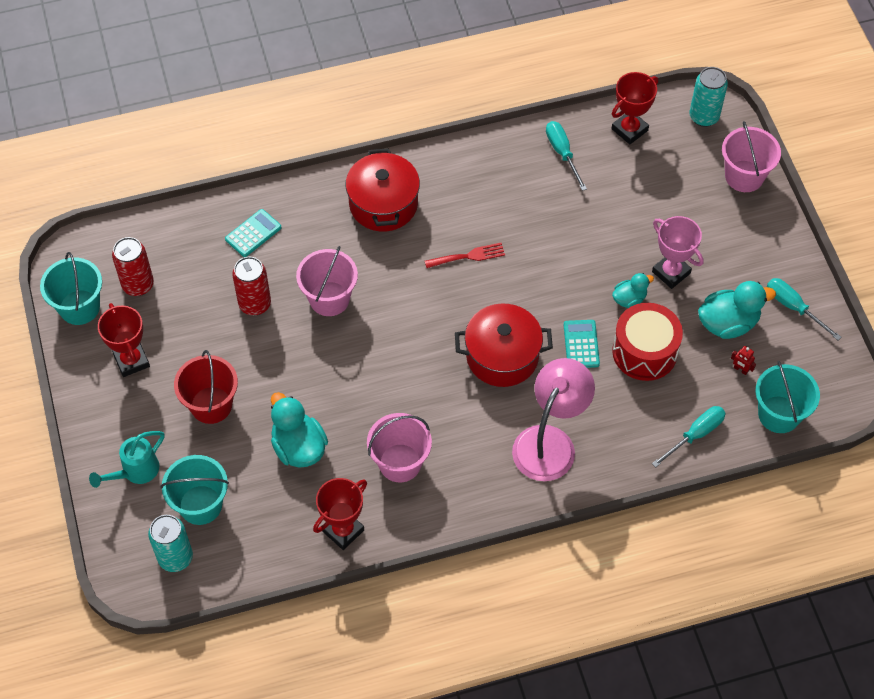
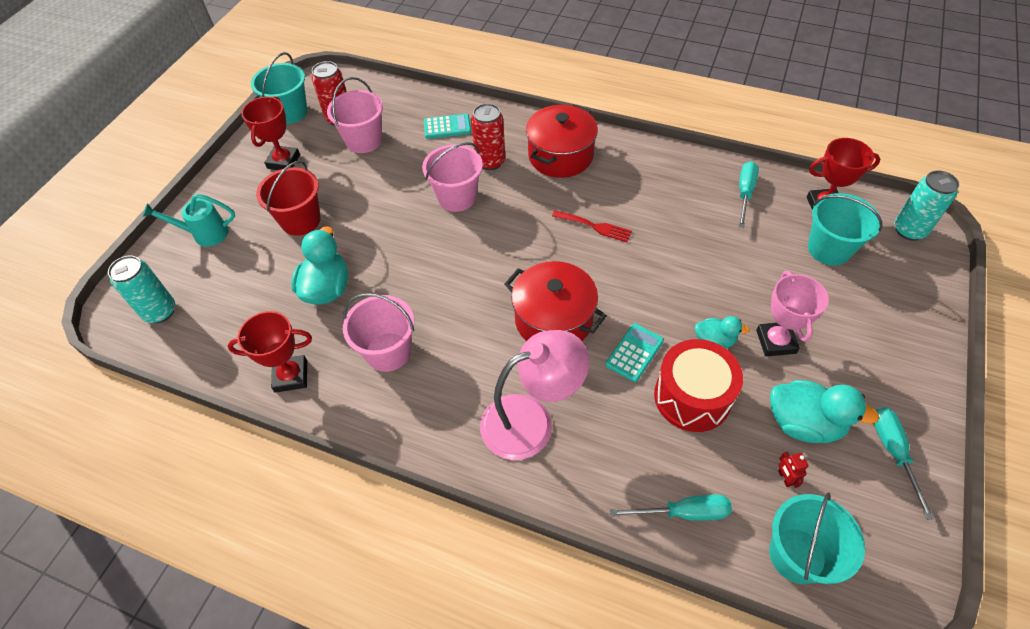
camera: 40 degrees right, 5 degrees down
turquoise bucket [160,455,229,525] -> turquoise bucket moved to [808,193,883,265]
red can [232,257,271,315] -> red can moved to [471,103,505,170]
pink bucket [722,121,781,192] -> pink bucket moved to [327,77,383,153]

